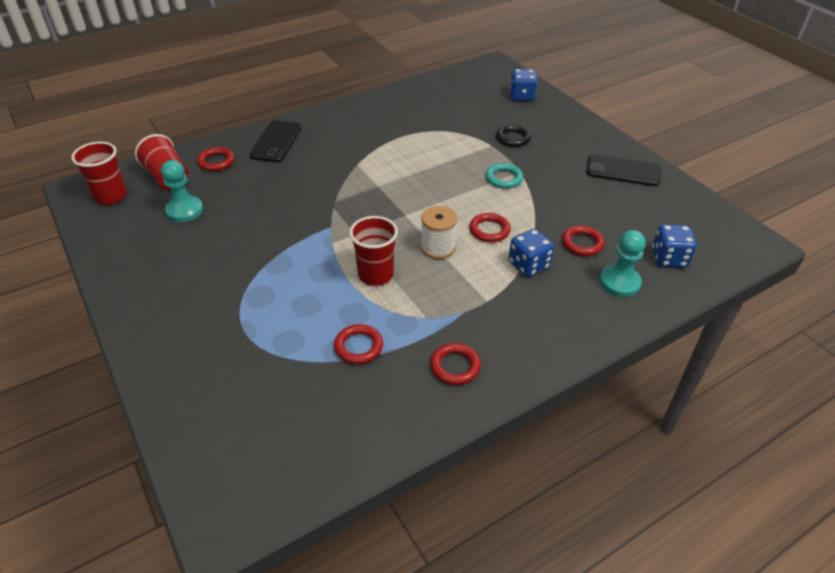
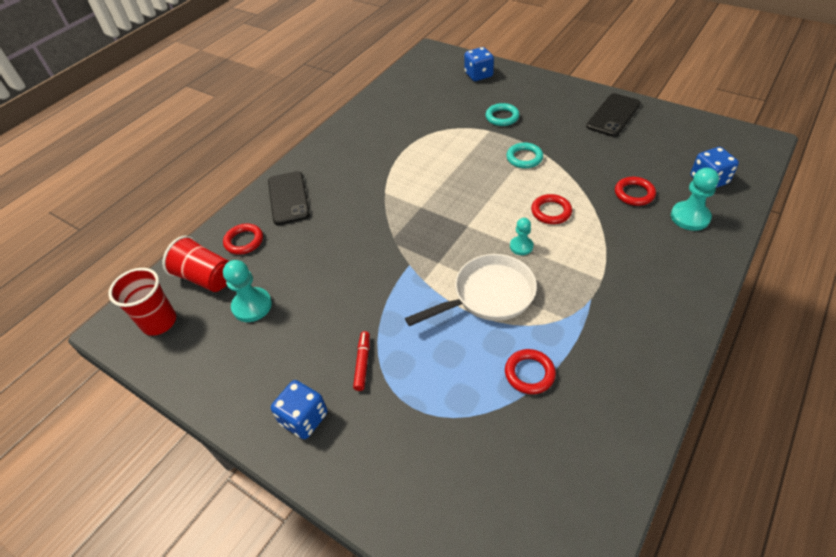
camera: 20 degrees left, 5 degrees up
red cup [349,216,398,286] -> white pan [405,254,537,326]
white spool [421,206,457,259] -> turquoise pawn [510,218,534,255]
red ring [430,343,481,385] -> none
black ring [496,124,531,147] -> turquoise ring [485,103,520,126]
blue dice [509,229,554,277] -> blue dice moved to [271,380,327,439]
black phone [586,154,660,186] -> black phone turned 45 degrees counterclockwise [586,93,641,137]
none -> red marker [353,331,370,391]

